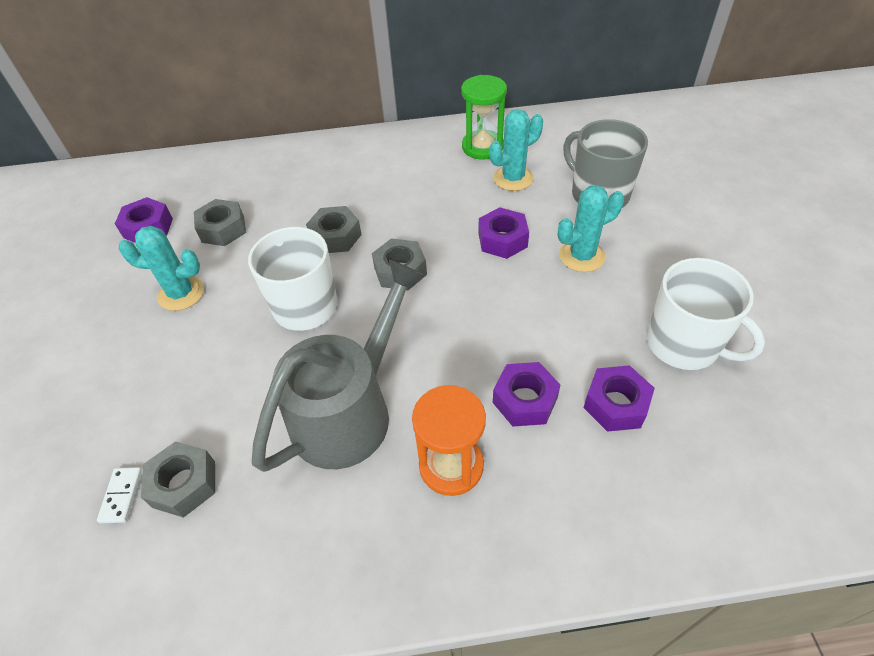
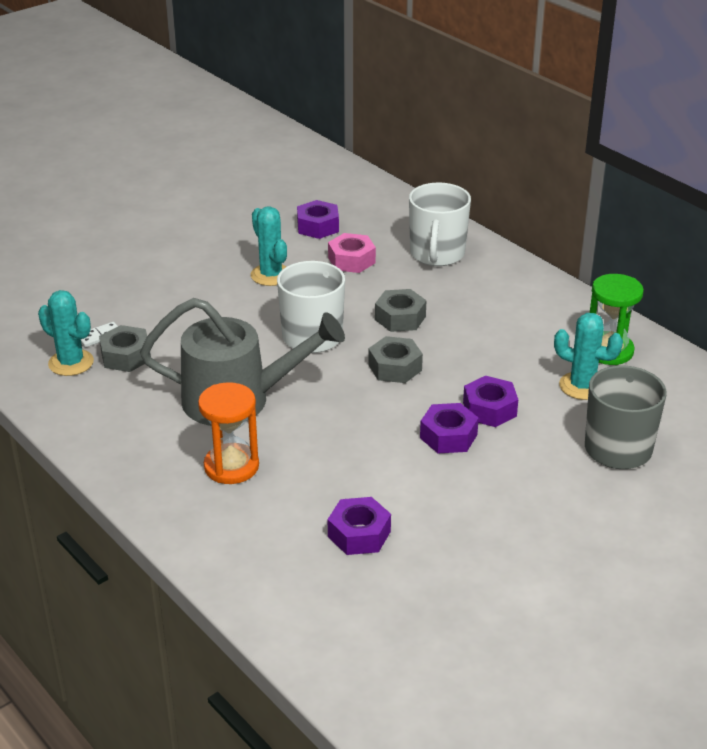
camera: 55 degrees right, 15 degrees down
grey nut [194,199,246,246] -> pink nut [328,233,376,273]
purple nut [493,362,560,426] -> purple nut moved to [420,403,479,454]
turquoise cactus [558,185,624,272] -> turquoise cactus moved to [38,290,94,376]
white mug [647,258,765,370] -> white mug moved to [409,183,471,266]

